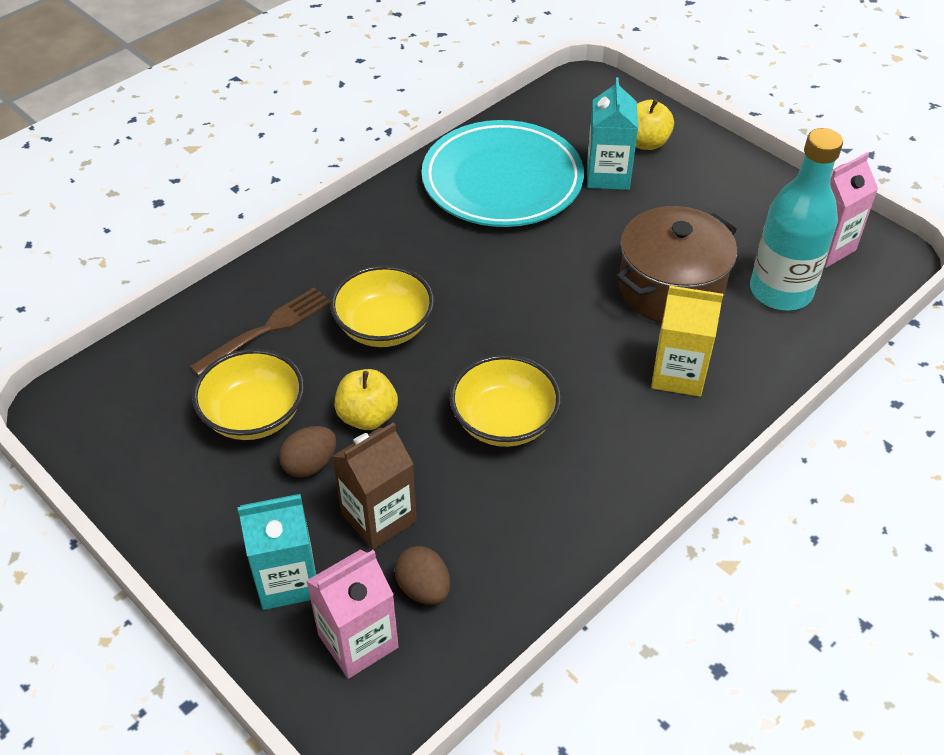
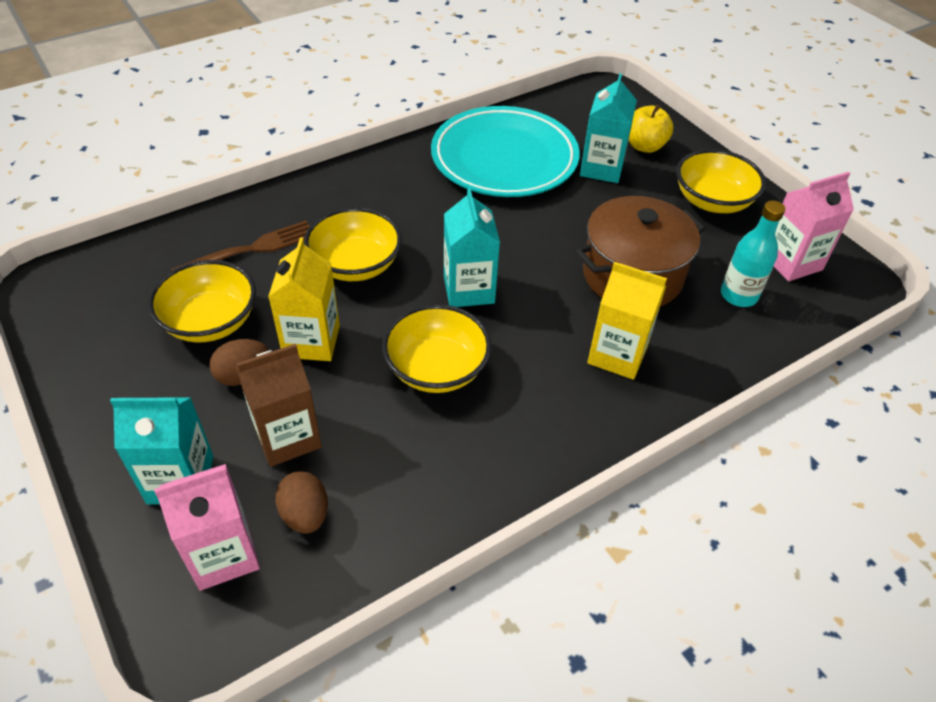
camera: 10 degrees right, 0 degrees up
yellow apple [334,369,398,430] -> yellow carton [268,237,340,361]
turquoise bottle [750,128,843,311] -> turquoise bottle [721,201,785,307], size x0.61
none -> turquoise carton [444,188,500,307]
none -> yellow bowl [676,149,766,213]

